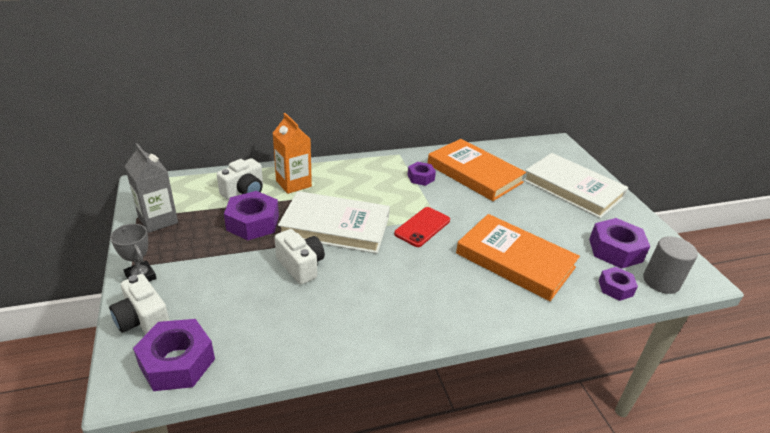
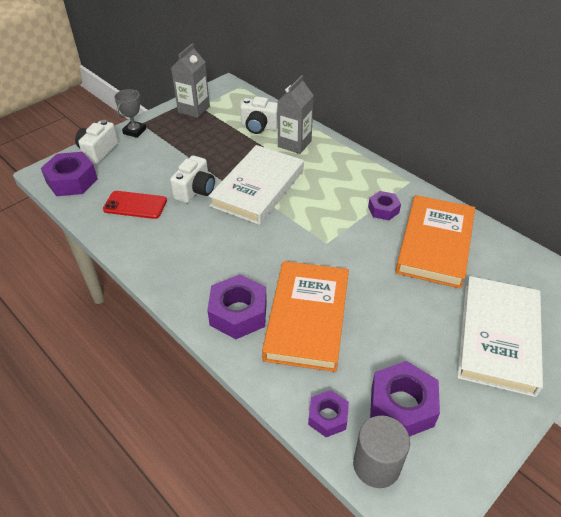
camera: 65 degrees right, 10 degrees up
purple nut [224,191,279,240] -> purple nut moved to [207,274,267,339]
orange carton [273,113,312,194] -> grey carton [277,75,314,154]
white book [278,191,390,254] -> white book turned 45 degrees clockwise [208,145,304,225]
red phone [394,207,450,247] -> red phone moved to [103,191,167,219]

